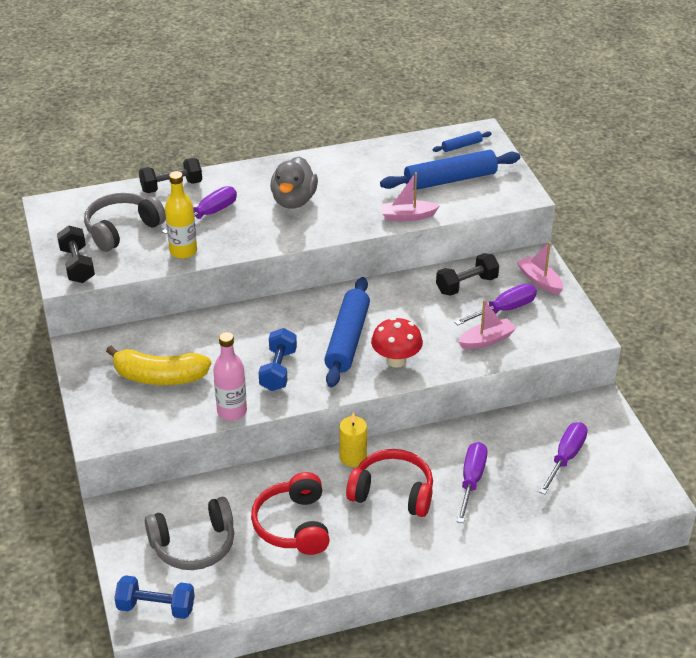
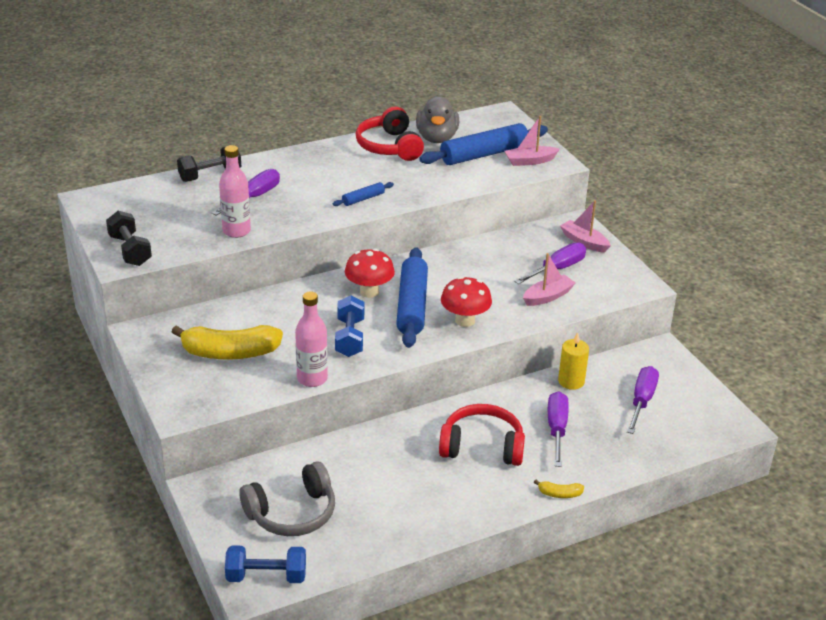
camera: 10 degrees left, 5 degrees down
grey headphones [84,193,166,252] -> none
yellow bottle [165,171,197,259] -> pink bottle [219,145,251,238]
red headphones [251,472,330,555] -> red headphones moved to [356,107,424,161]
grey duck [270,156,318,209] -> grey duck moved to [416,96,459,143]
yellow candle [339,412,367,467] -> yellow candle moved to [558,332,589,390]
pink boat [381,172,440,221] -> pink boat moved to [505,116,560,166]
blue rolling pin [432,131,492,152] -> blue rolling pin moved to [333,182,394,206]
black dumbbell [436,253,499,296] -> none
none -> red mushroom [345,249,395,298]
none -> yellow banana [534,480,584,498]

